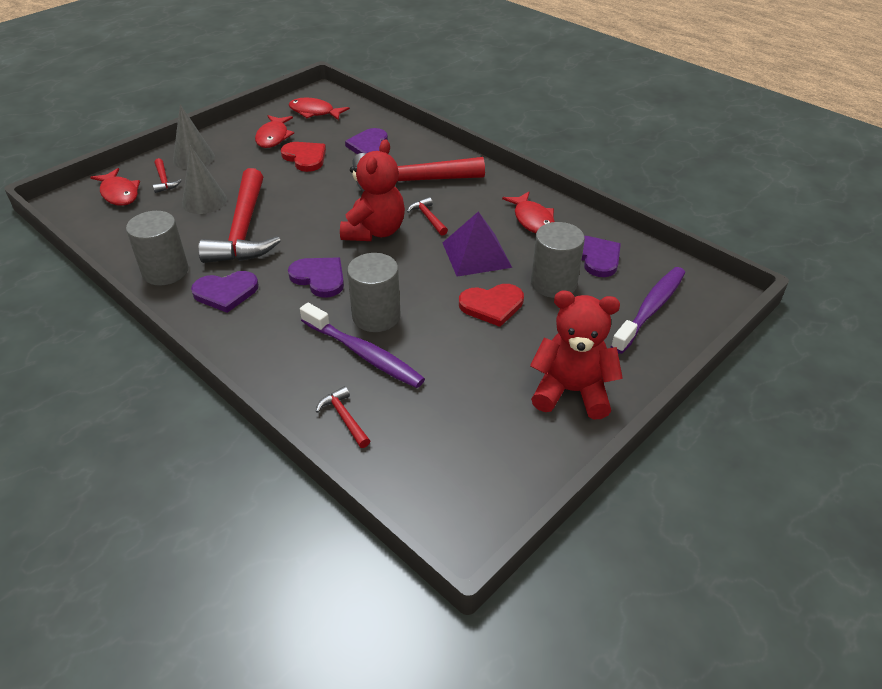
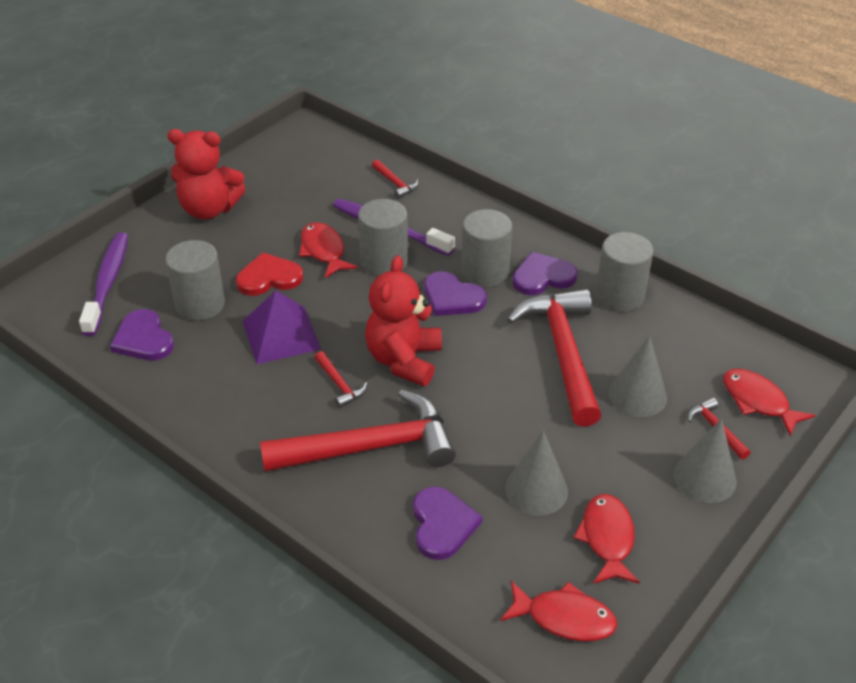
camera: 175 degrees right, 0 degrees up
red heart [281,142,326,172] -> grey cone [505,431,568,516]
red fish [502,192,555,234] -> red fish moved to [299,222,358,278]
purple toothbrush [611,267,685,354] -> purple toothbrush turned 150 degrees clockwise [79,232,128,336]
none -> grey cylinder [461,209,512,287]

